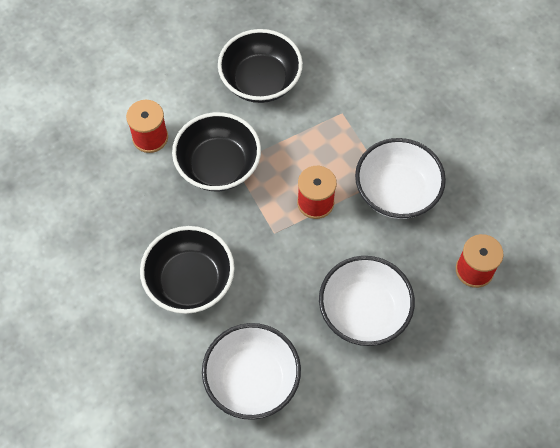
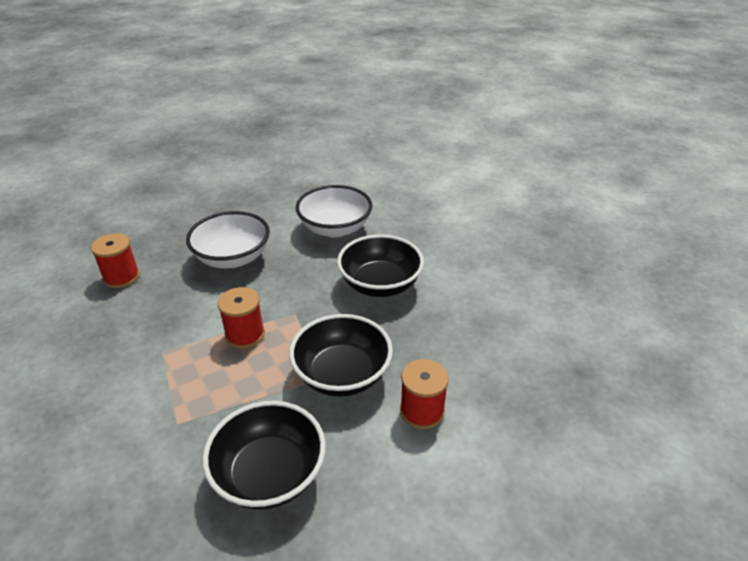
camera: 175 degrees left, 25 degrees down
white bowl [355,138,446,219] -> none

